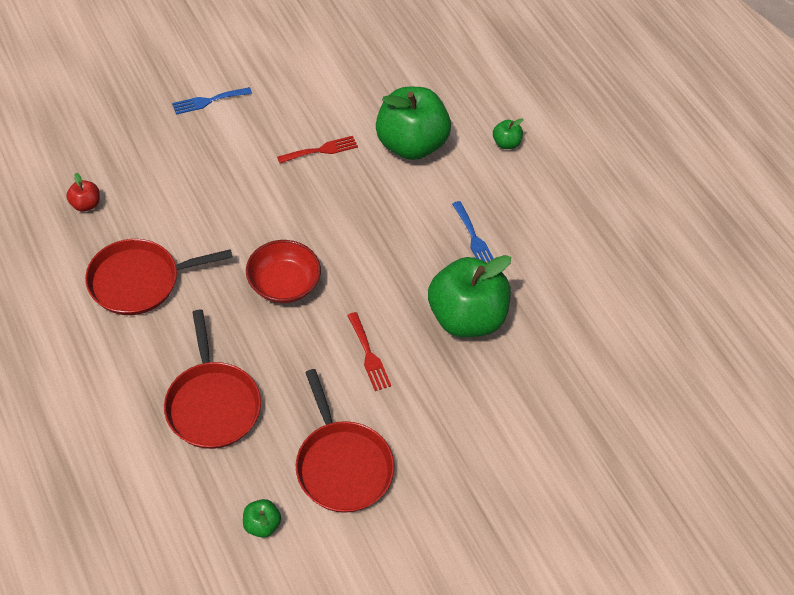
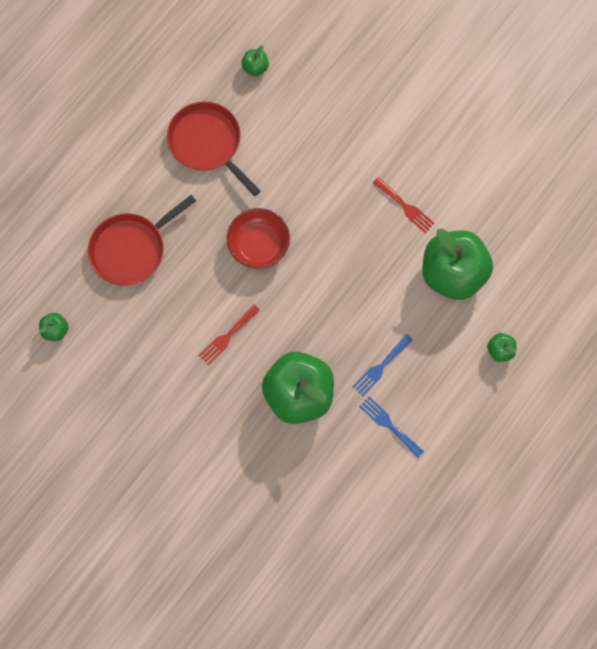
camera: 70 degrees right, 20 degrees up
red apple [66,173,100,212] -> green apple [241,46,269,76]
blue fork [172,87,252,115] -> blue fork moved to [359,397,424,458]
red pan [296,369,395,513] -> none

